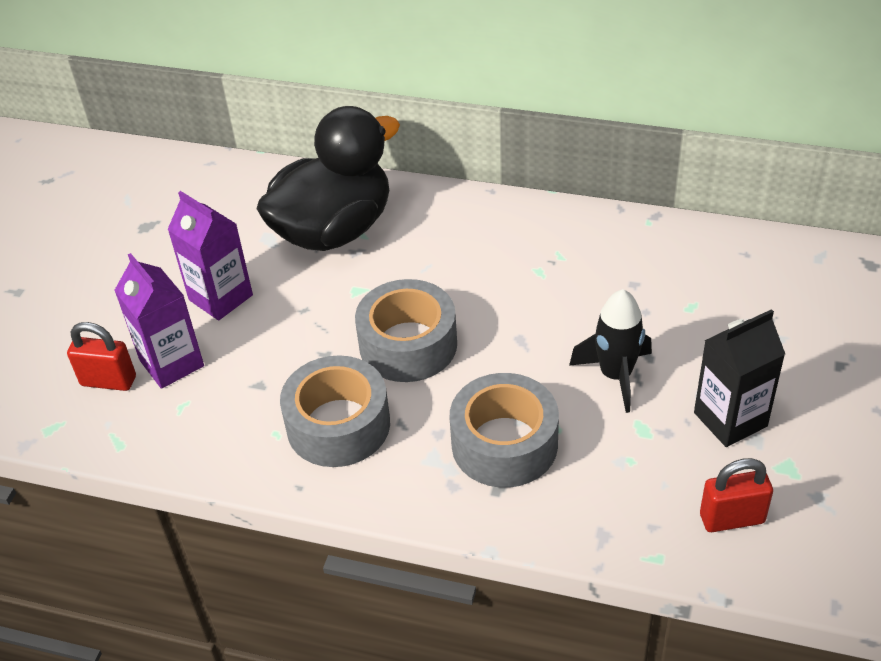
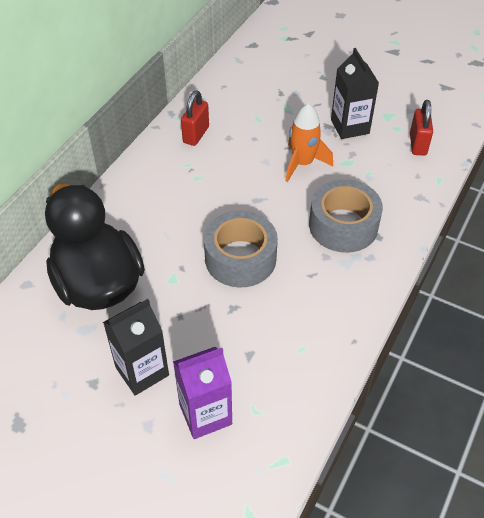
camera: 80 degrees left, 5 degrees up
red padlock [67,322,136,391] -> red padlock moved to [181,91,209,146]
purple carton [167,191,253,320] -> black carton [103,299,169,396]
grey tape [280,355,390,467] -> none
black rocket [569,289,652,413] -> orange rocket [285,103,333,182]

